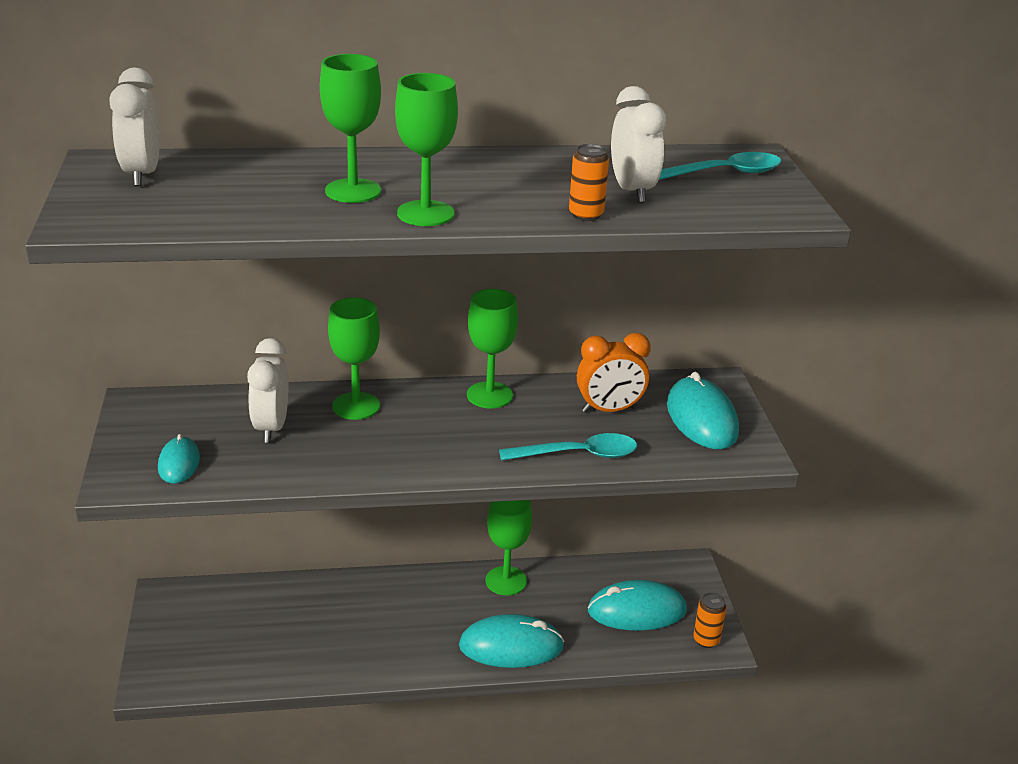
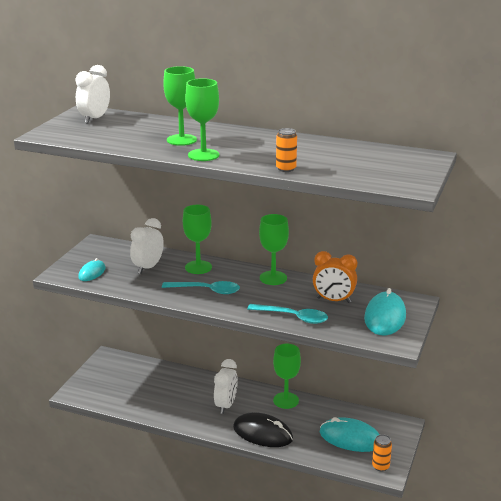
camera: 30 degrees right, 5 degrees down
turquoise mouse [459,614,564,668] -> black mouse [233,412,293,447]
white clock [611,86,666,203] -> white clock moved to [214,359,238,414]
turquoise spoon [659,152,782,180] -> turquoise spoon moved to [162,281,240,294]

